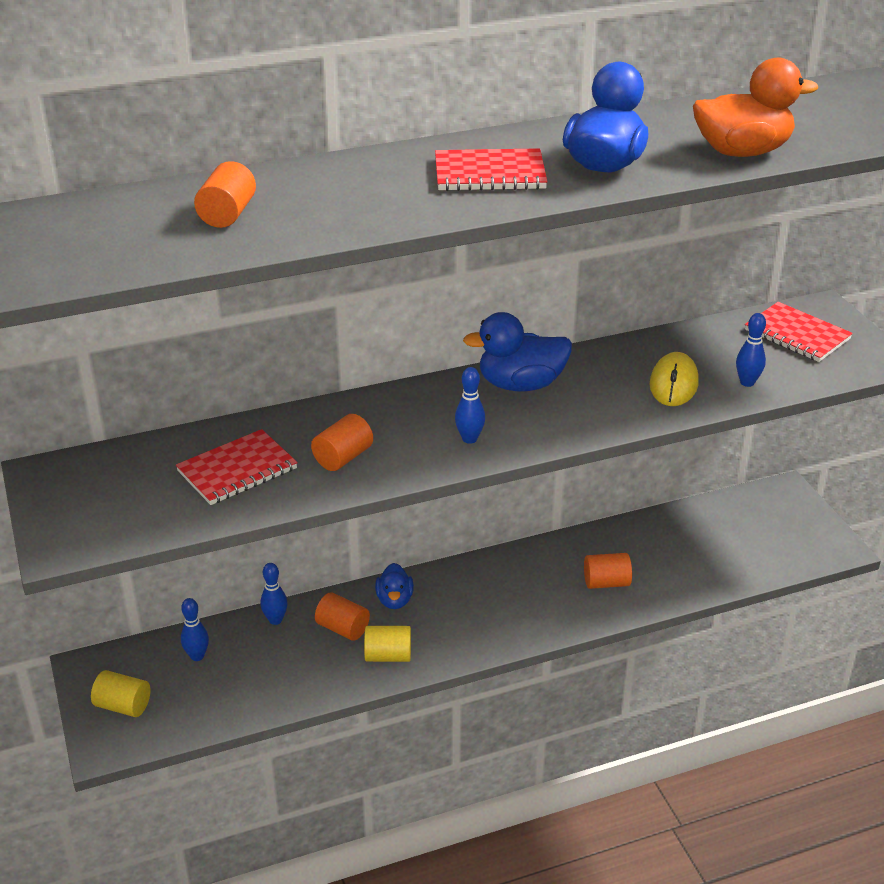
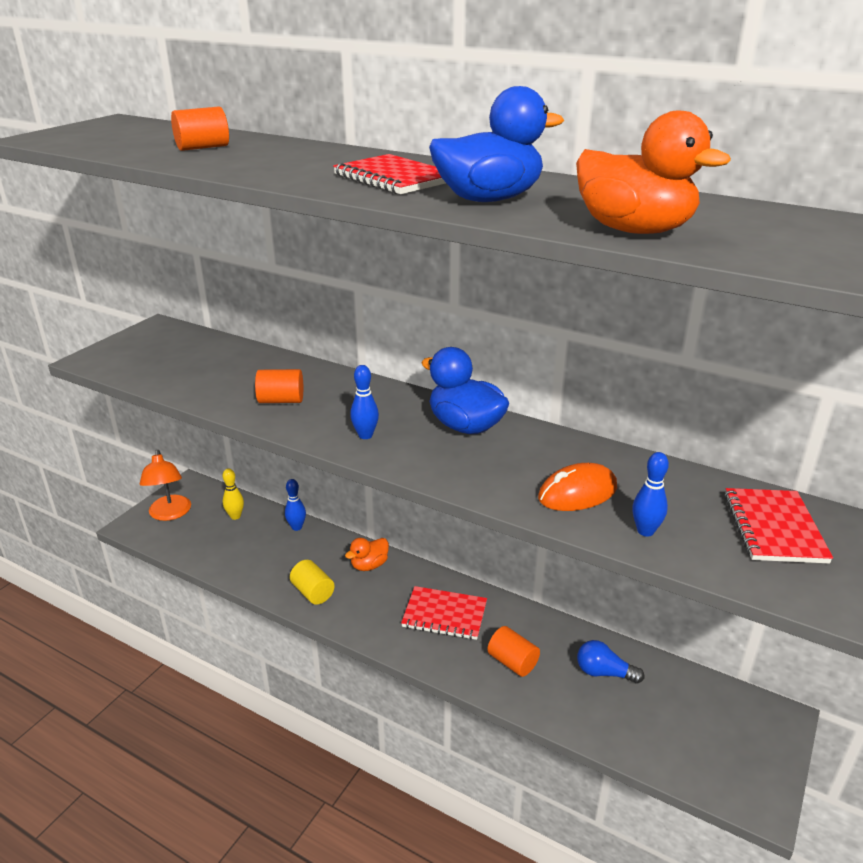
camera: 50 degrees right, 5 degrees down
yellow cylinder [91,670,150,717] -> orange lamp [140,450,191,521]
red notebook [176,429,298,505] -> red notebook moved to [401,586,487,640]
blue bowling pin [181,598,209,661] -> yellow bowling pin [223,468,244,520]
orange cylinder [315,592,370,641] -> none
blue duck [375,563,414,609] -> orange duck [345,538,389,571]
yellow mouse [650,352,699,406] -> orange mouse [538,463,617,511]
none -> blue light bulb [577,640,645,684]

